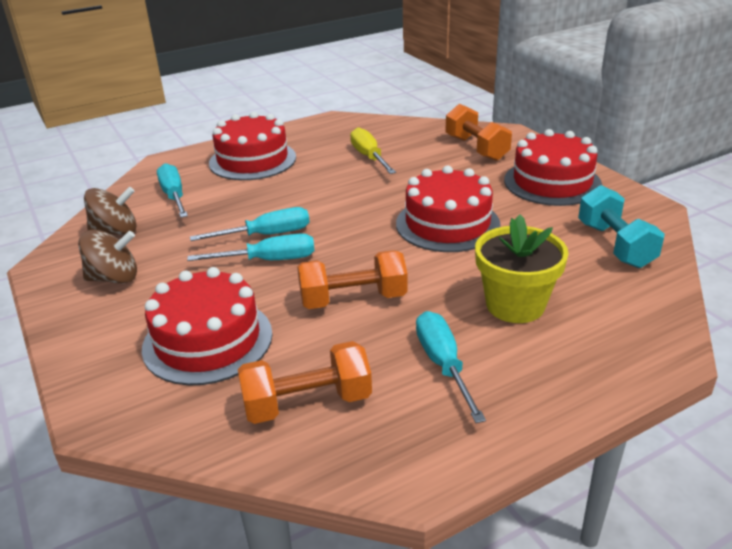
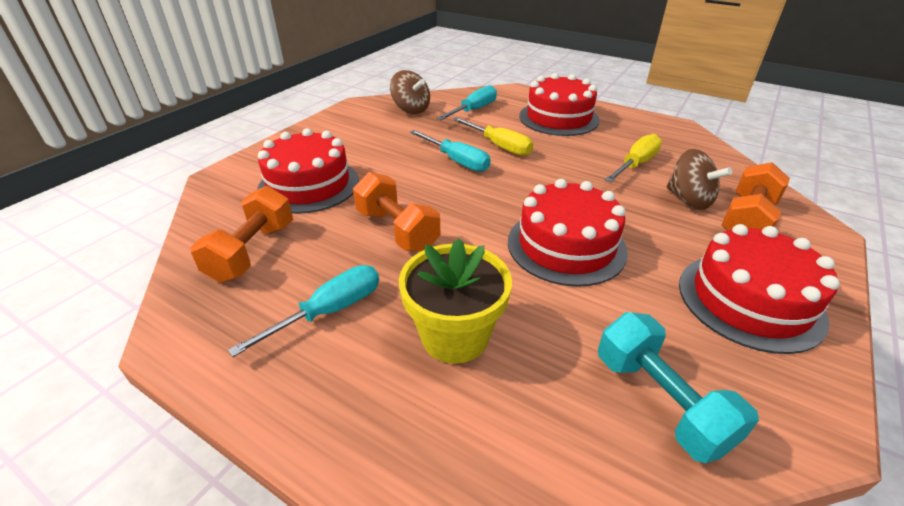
camera: 60 degrees right, 5 degrees up
brown spinning top [78,229,137,284] -> brown spinning top moved to [666,149,732,210]
turquoise screwdriver [187,233,315,261] -> none
orange dumbbell [238,341,372,424] -> orange dumbbell turned 60 degrees clockwise [190,186,293,283]
turquoise dumbbell [578,185,665,268] -> turquoise dumbbell turned 75 degrees counterclockwise [598,312,759,463]
none -> yellow screwdriver [453,117,533,156]

